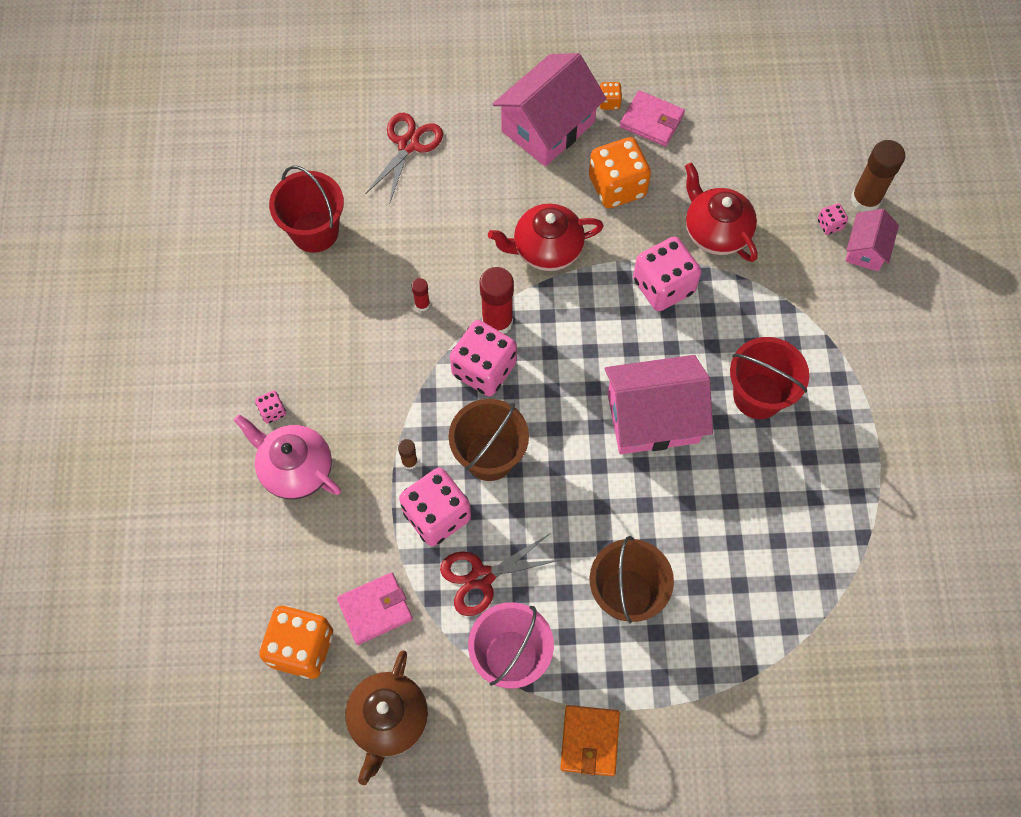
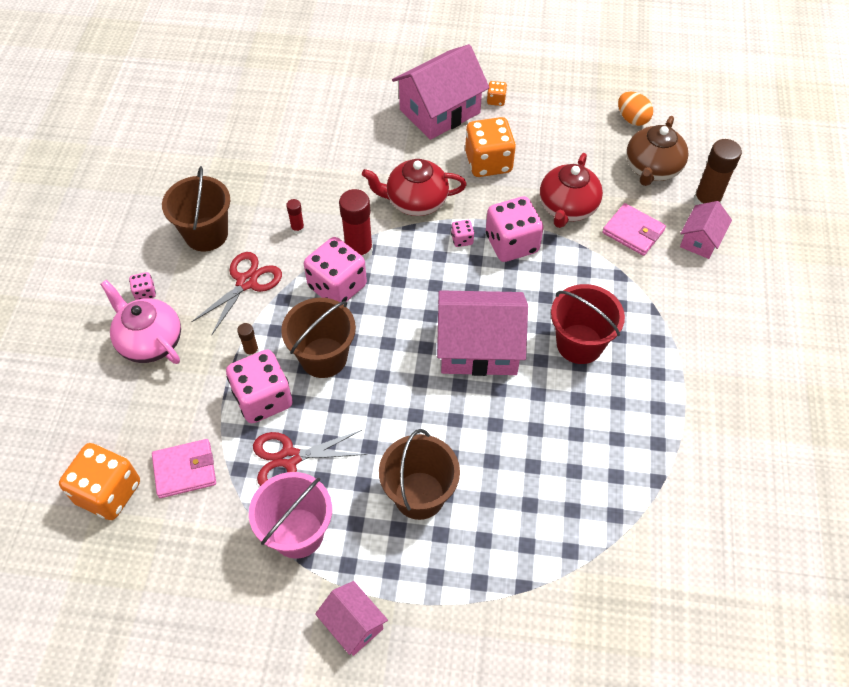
camera: 10 degrees right, 10 degrees down
red bucket [269,166,344,253] -> none
brown teapot [345,650,428,785] -> brown teapot moved to [626,116,688,186]
red scissors [365,113,443,202] -> red scissors moved to [192,252,282,335]
orange wallet [560,705,620,776] -> pink house [315,581,388,656]
pink wallet [620,90,685,146] -> pink wallet moved to [602,203,666,256]
red teapot [685,162,758,262] -> red teapot turned 135 degrees counterclockwise [540,153,603,228]
pink dice [817,203,848,235] -> pink dice moved to [451,220,474,247]
none -> brown bucket [162,166,230,251]
none -> orange egg [618,92,653,126]

